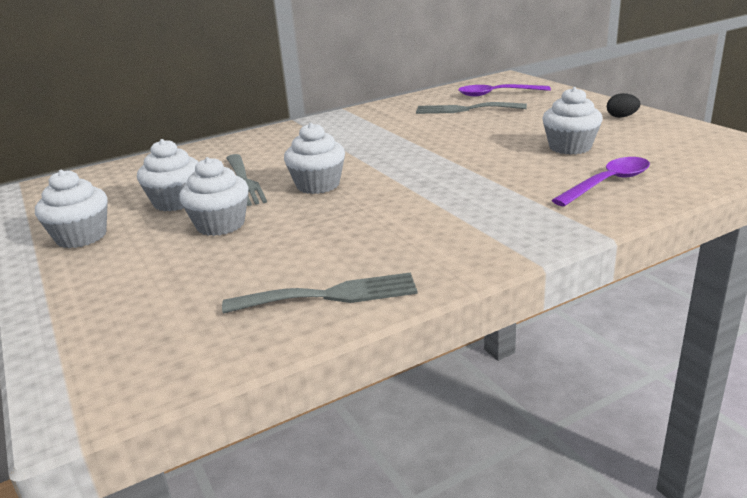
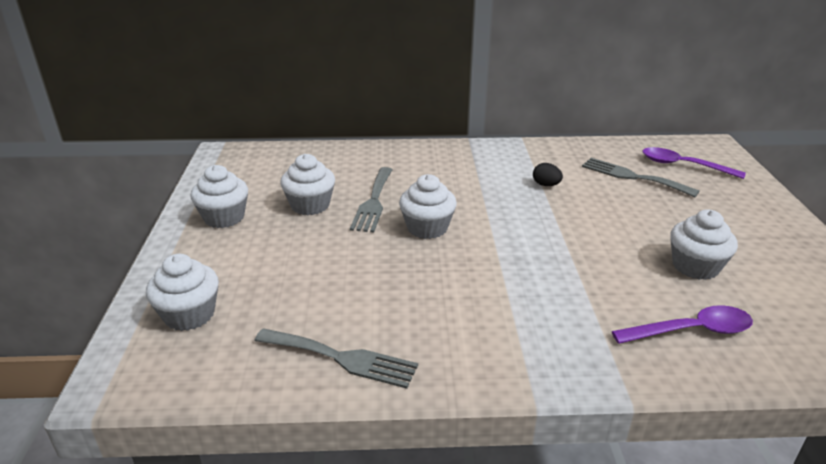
camera: 25 degrees right, 5 degrees up
white cupcake [179,157,249,236] -> white cupcake moved to [146,254,219,331]
black egg [607,93,640,118] -> black egg moved to [533,163,563,186]

